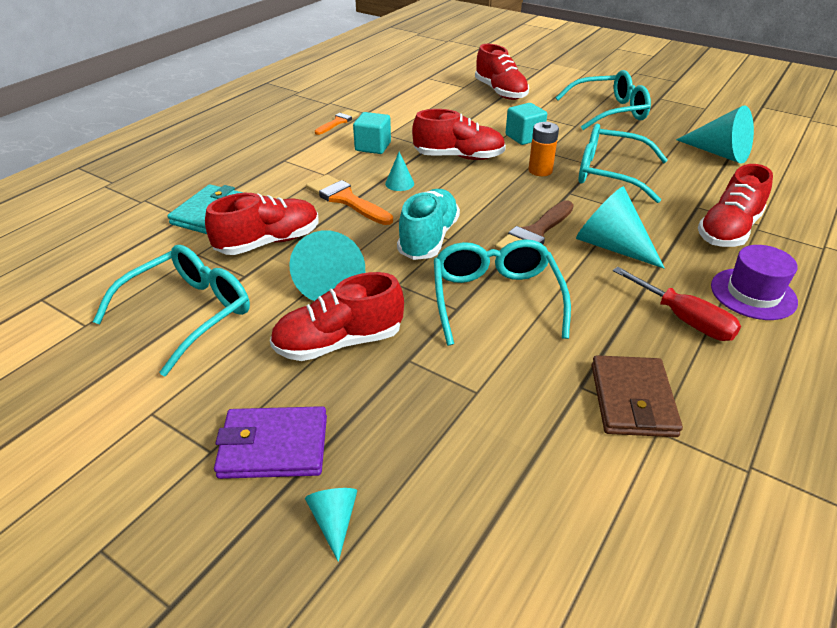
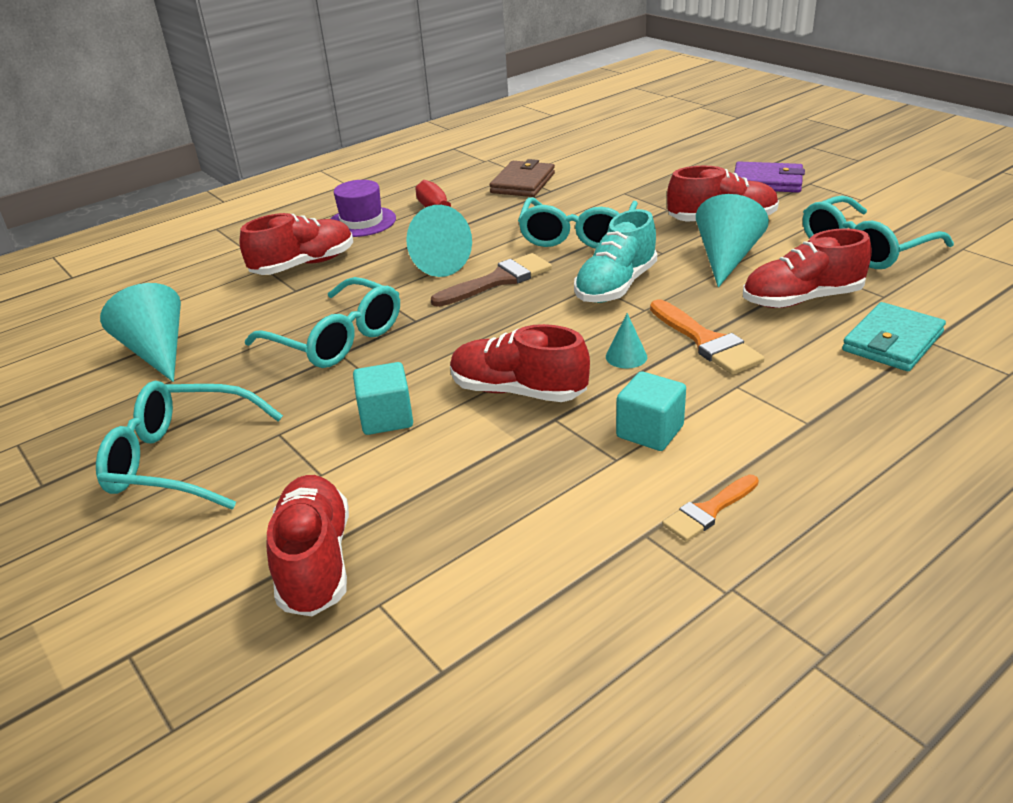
camera: 160 degrees left, 5 degrees down
turquoise cone [305,488,357,562] -> none
orange battery [529,122,559,176] -> none

